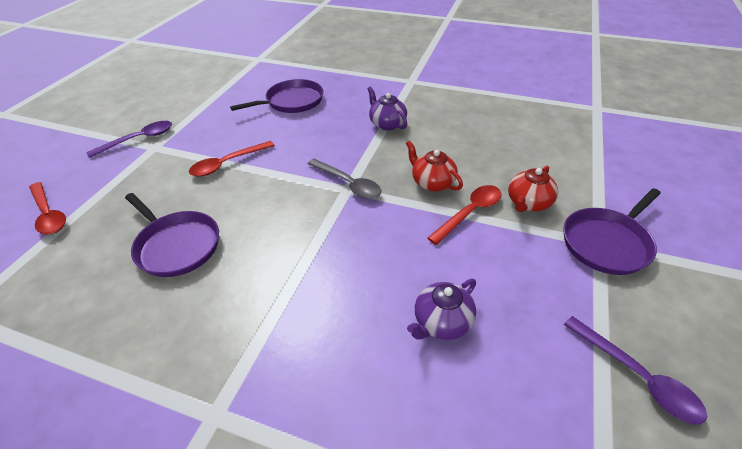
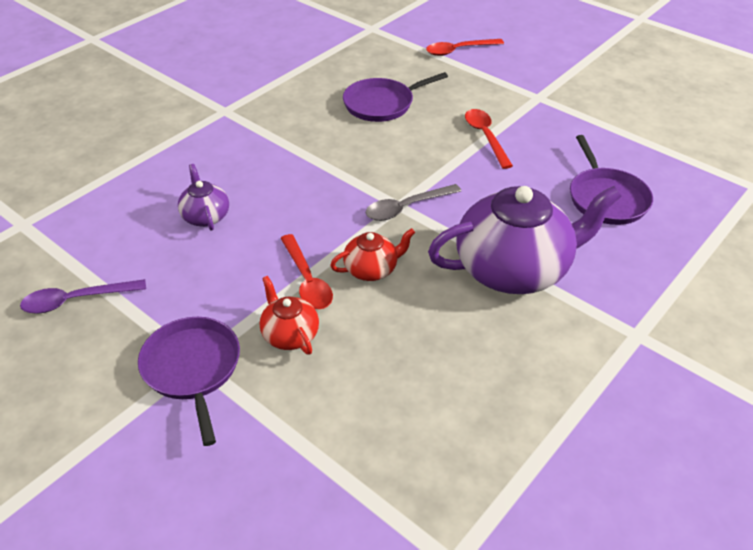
camera: 110 degrees right, 0 degrees up
purple spoon [86,121,172,158] -> none
purple teapot [367,87,407,130] -> purple teapot [428,186,622,294], size x2.14

